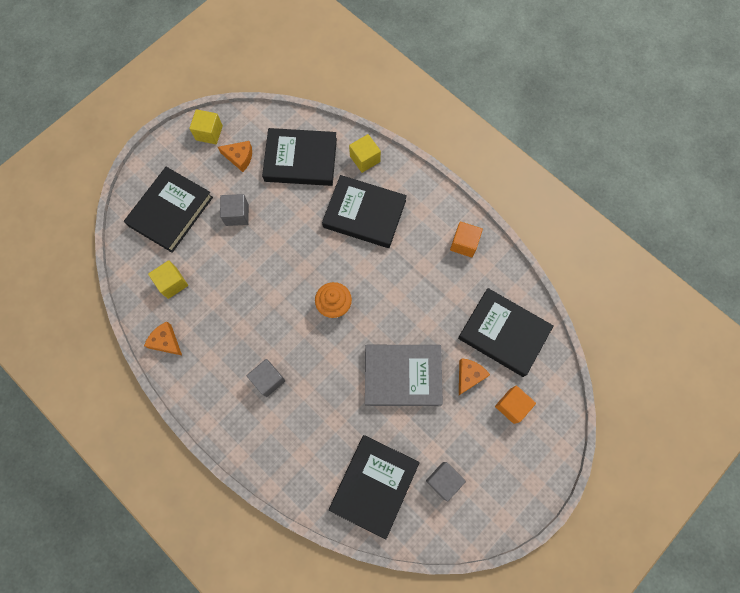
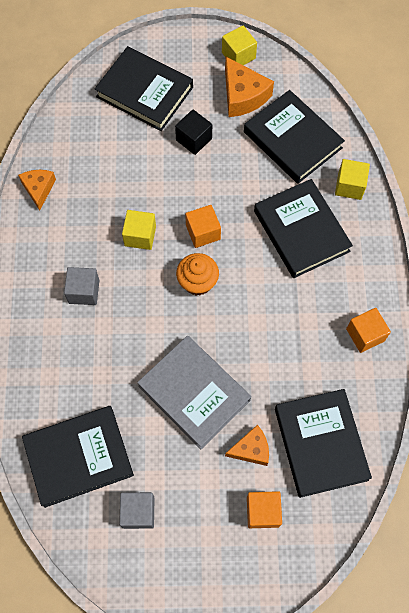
camera: 45 degrees right, 5 degrees down
black book [124,167,213,253] -> black book turned 45 degrees clockwise [95,46,193,131]
yellow cube [148,260,188,299] -> yellow cube moved to [122,210,156,250]
orange cheese [218,141,252,172] -> orange cheese [225,57,274,117], size x1.55
grey cube [220,194,249,226] -> black cube [175,110,212,155]
none -> orange cube [185,205,221,248]

